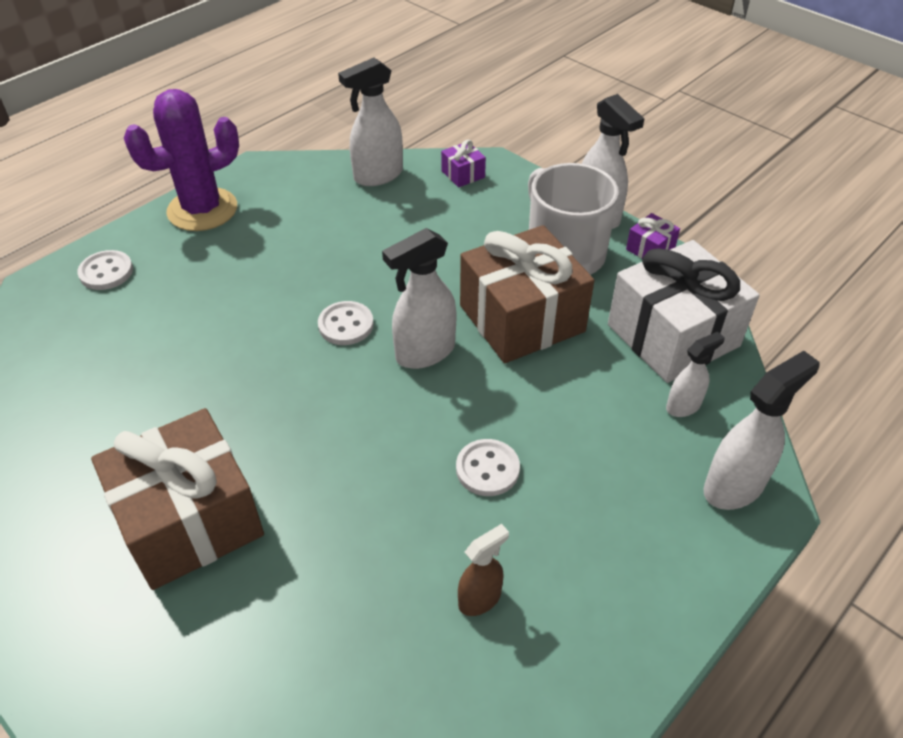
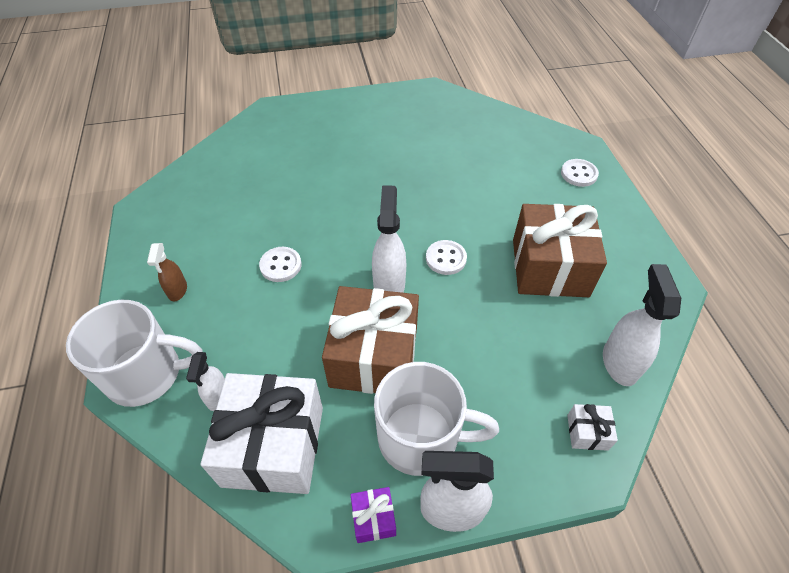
camera: 125 degrees right, 5 degrees up
brown gift [91,408,264,590] -> brown gift moved to [513,204,607,297]
purple cactus [124,89,239,231] -> none
purple gift [441,140,486,187] -> white gift [567,404,618,451]
brown spray bottle [458,524,509,616] -> brown spray bottle moved to [147,243,187,301]
white spray bottle [704,351,820,510] -> white mug [66,300,202,407]

